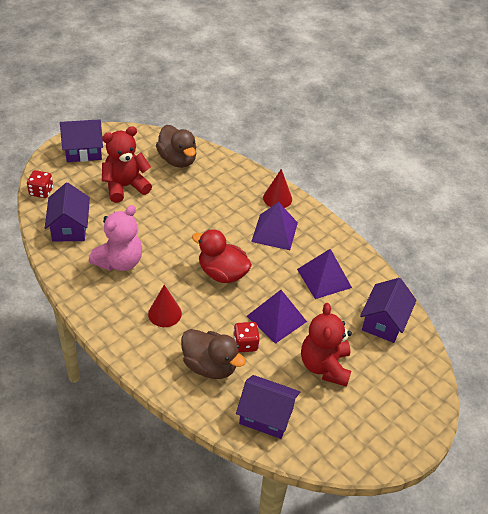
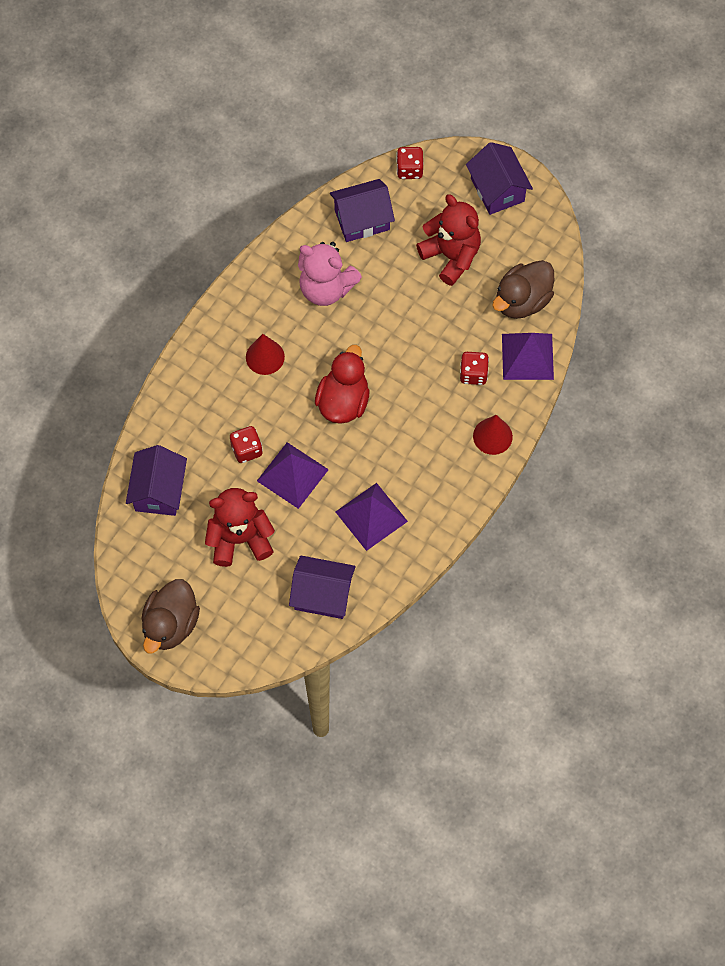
camera: 80 degrees right, 20 degrees up
brown duck [181,329,246,379] -> brown duck moved to [141,579,200,654]
purple pyramid [251,202,298,250] -> purple pyramid moved to [502,333,554,380]
none -> red dice [460,352,489,385]

